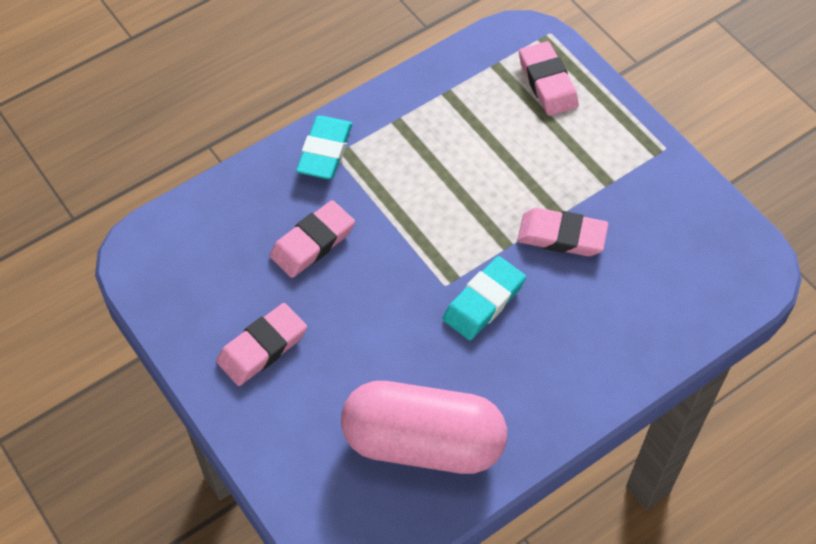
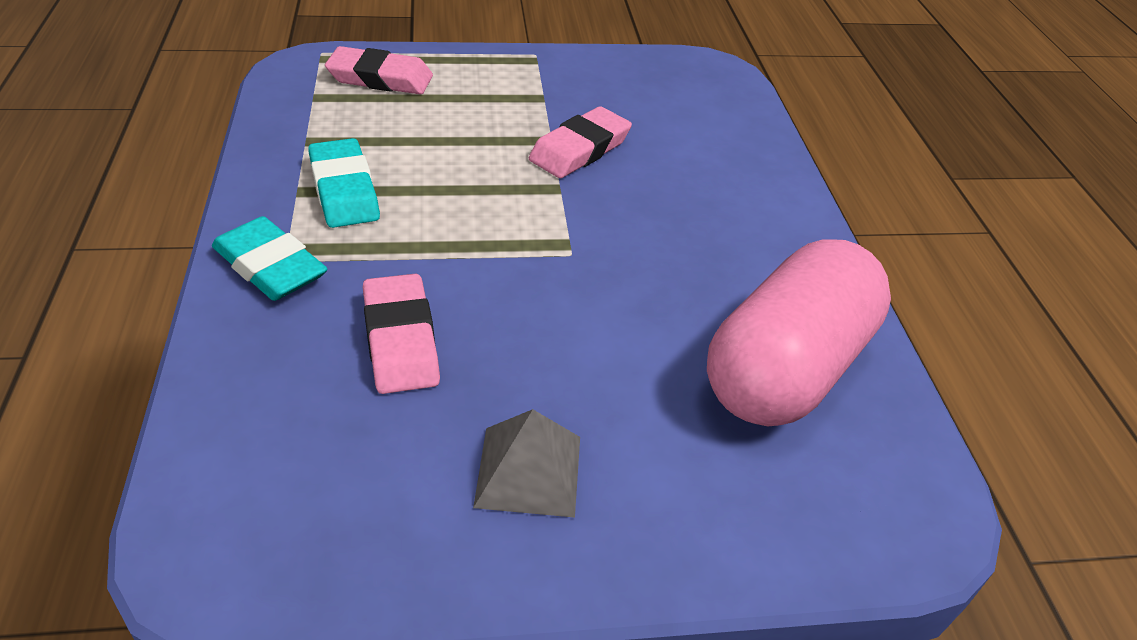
camera: 65 degrees left, 15 degrees down
pink eraser [216,303,307,386] -> grey pyramid [473,409,580,518]
turquoise eraser [443,256,526,340] -> turquoise eraser moved to [308,138,380,228]

